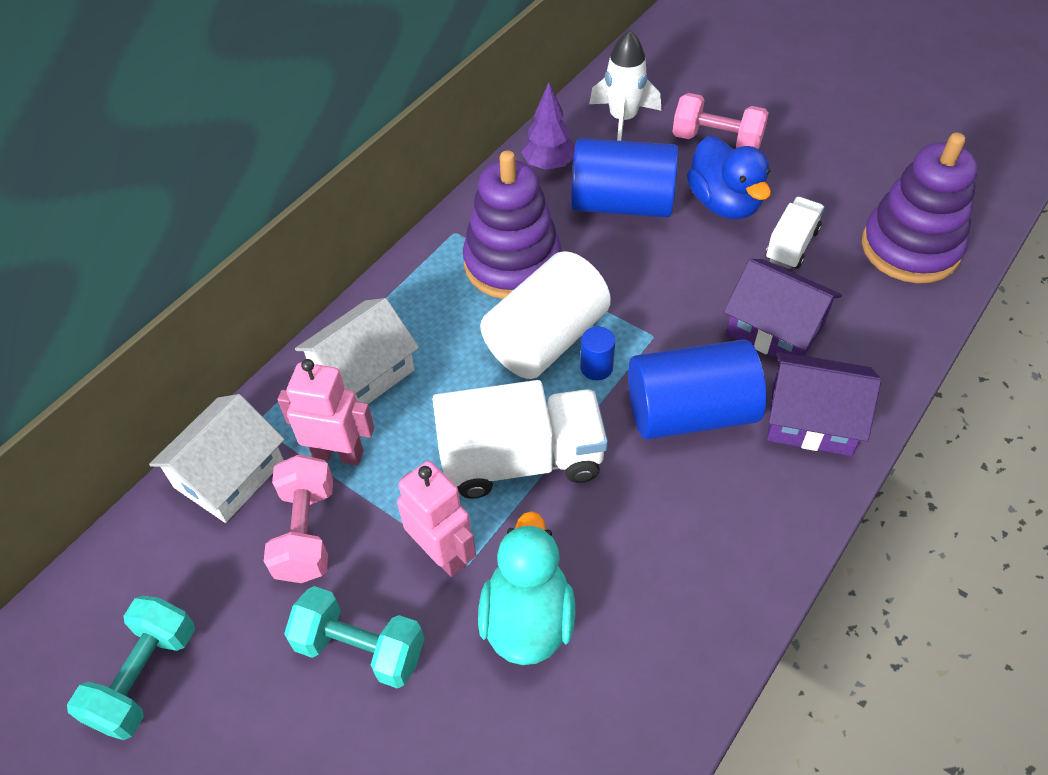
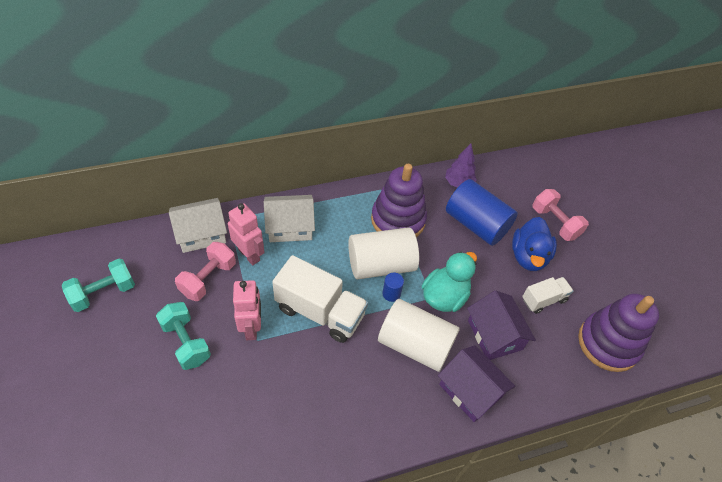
camera: 30 degrees right, 0 degrees up
turquoise duck [478,511,576,665] -> turquoise duck moved to [422,252,477,312]
white rocket [589,30,661,141] -> none
blue cylinder [628,340,766,440] -> white cylinder [378,299,460,372]

